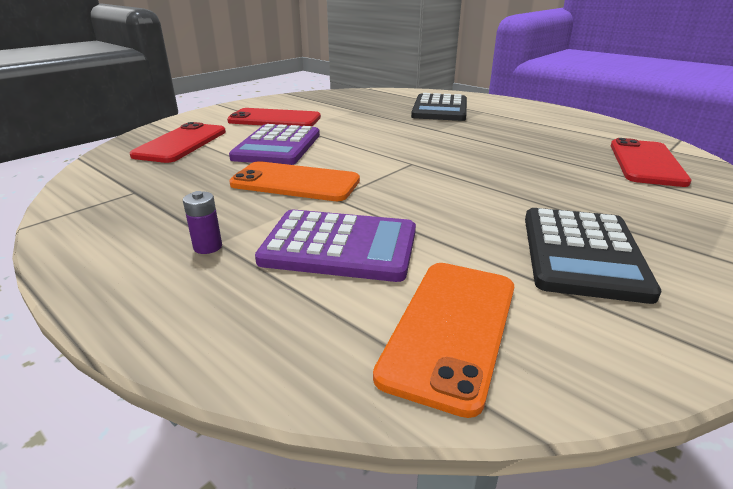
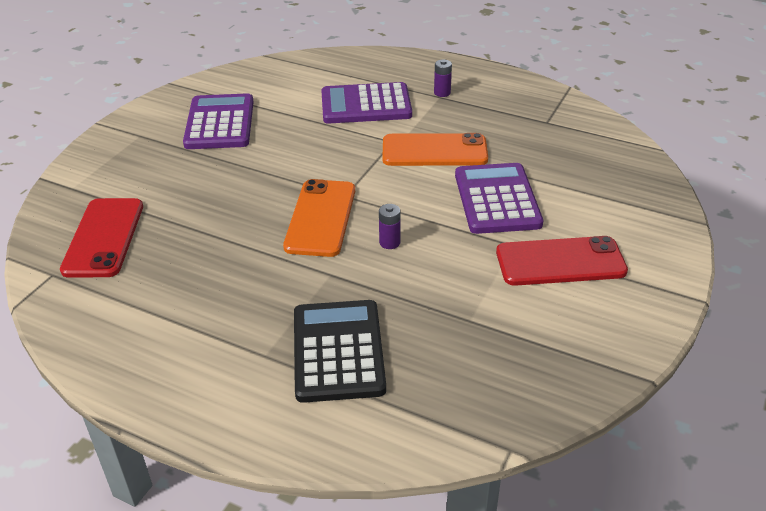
camera: 165 degrees right, 10 degrees up
red phone [130,122,226,163] -> none
orange phone [373,263,514,418] -> orange phone moved to [283,179,355,257]
black calculator [525,208,662,304] -> purple calculator [183,93,254,149]
none -> purple battery [379,204,400,249]

